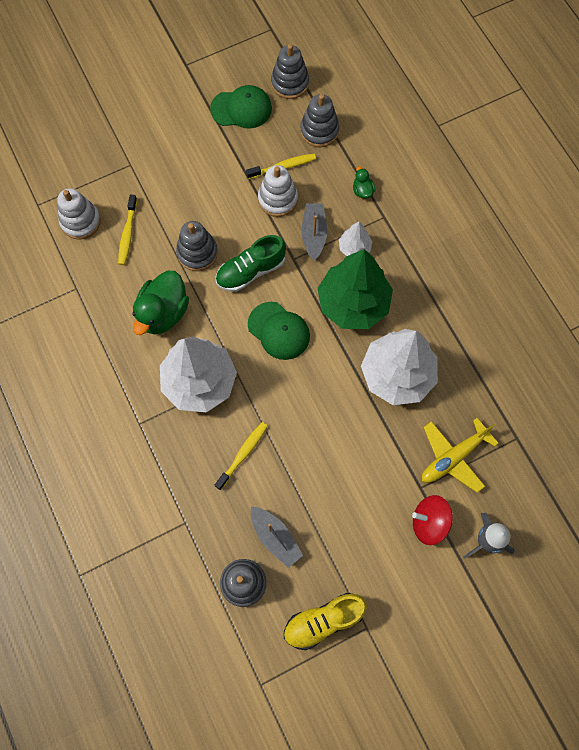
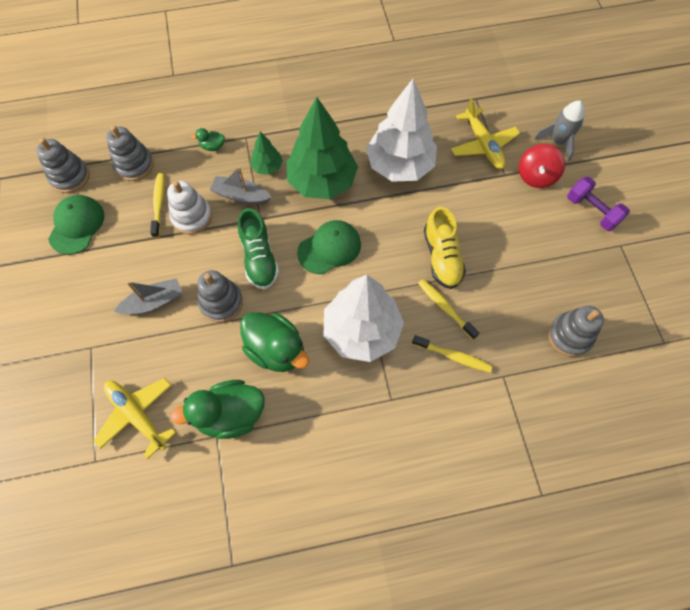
camera: 75 degrees left, 5 degrees down
white stacking toy [57,188,101,240] -> yellow plane [93,378,176,459]
yellow toothbrush [118,194,137,265] -> yellow toothbrush moved to [412,335,492,372]
grey boat [251,506,303,568] -> grey boat moved to [114,278,182,315]
yellow shoe [284,593,367,650] -> yellow shoe moved to [424,207,466,289]
white tree [339,222,372,256] -> green tree [251,132,283,175]
none -> green duck [171,380,265,439]
none -> purple dumbbell [567,177,630,231]

